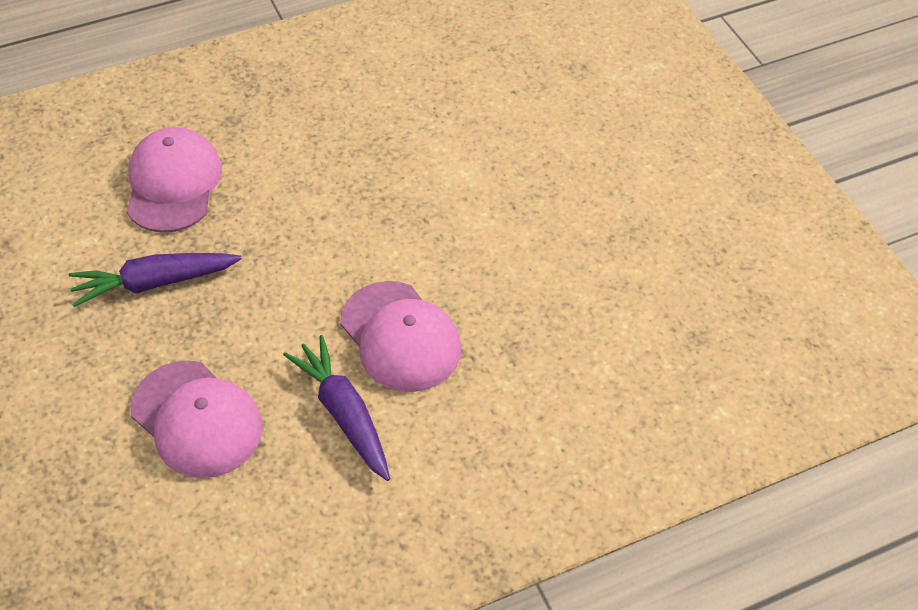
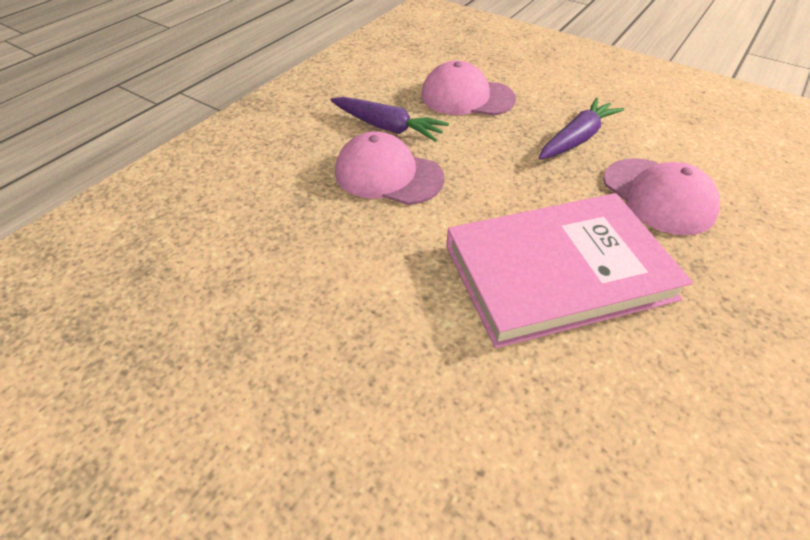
camera: 150 degrees right, 5 degrees down
none -> pink book [446,193,693,348]

